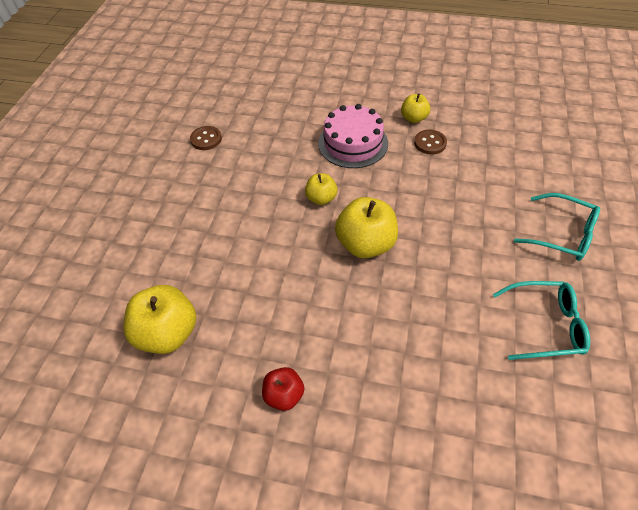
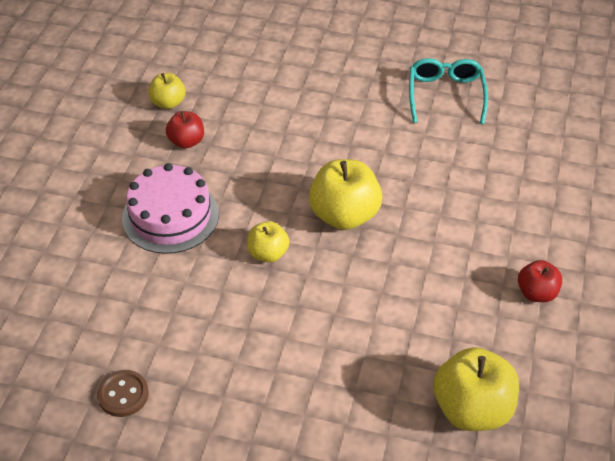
camera: 90 degrees left, 5 degrees down
yellow apple [401,94,430,123] -> yellow apple moved to [148,73,186,109]
brown button [414,129,447,155] -> red apple [166,111,204,149]
turquoise glasses [514,193,600,261] -> none

